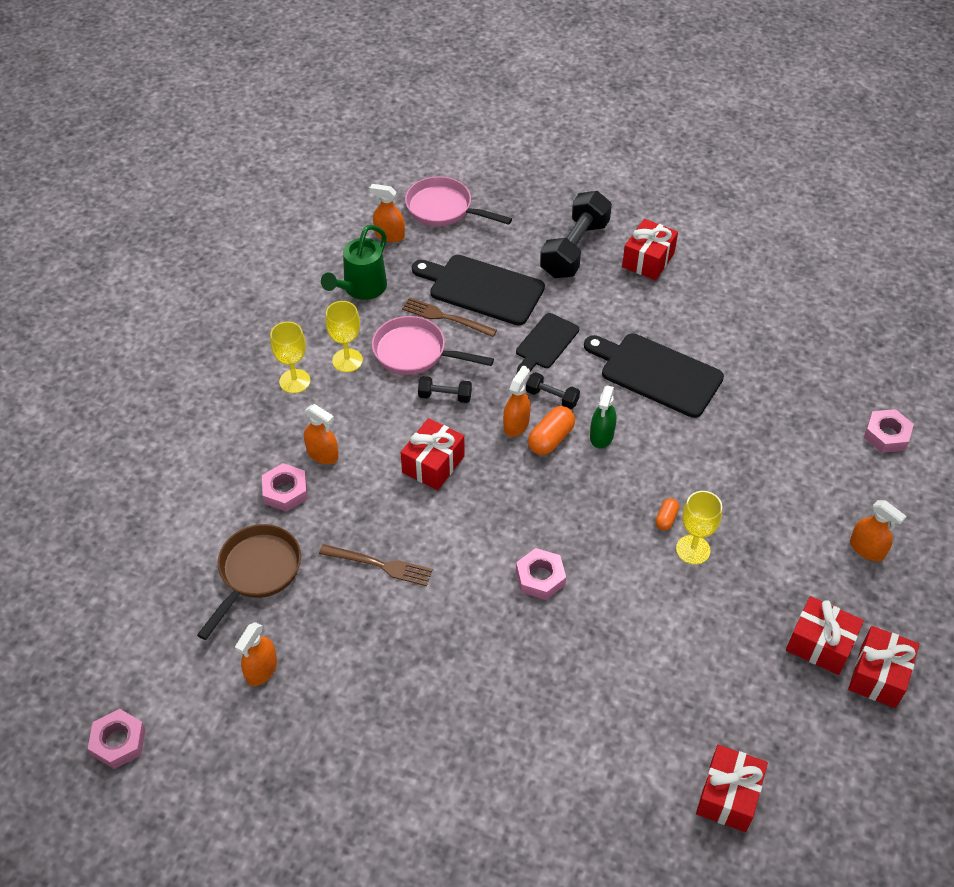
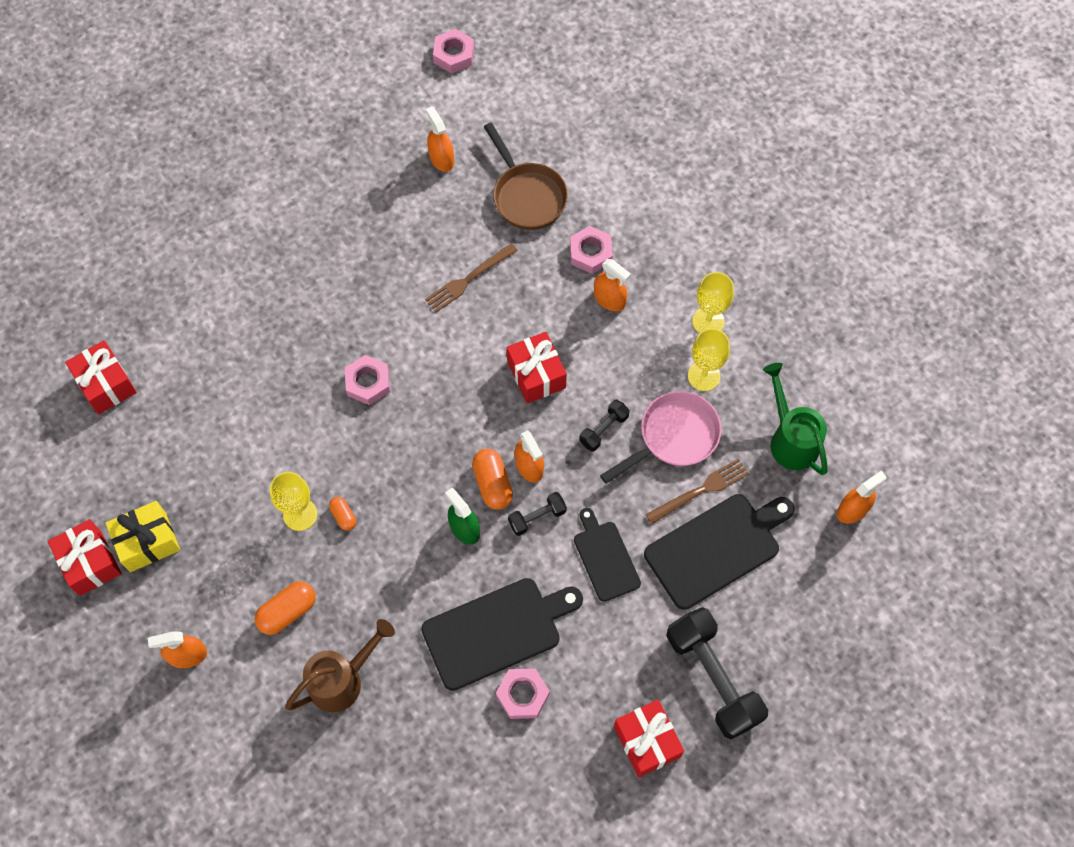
camera: 125 degrees right, 15 degrees up
orange spray bottle [304,404,339,464] -> orange spray bottle turned 120 degrees counterclockwise [594,259,631,312]
pink pan [405,176,512,226] -> none
red gift [786,596,864,675] -> yellow gift [106,501,180,572]
pink nut [864,409,914,453] -> pink nut moved to [496,668,550,719]
none -> orange capsule [255,581,316,635]
none -> brown watering can [285,619,395,713]

